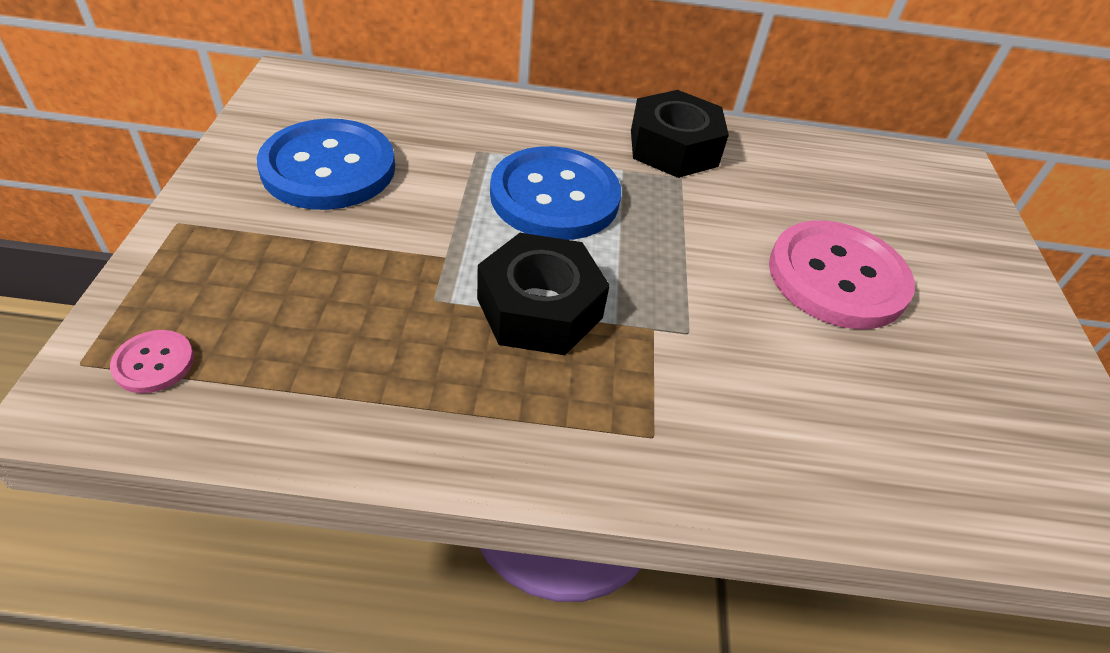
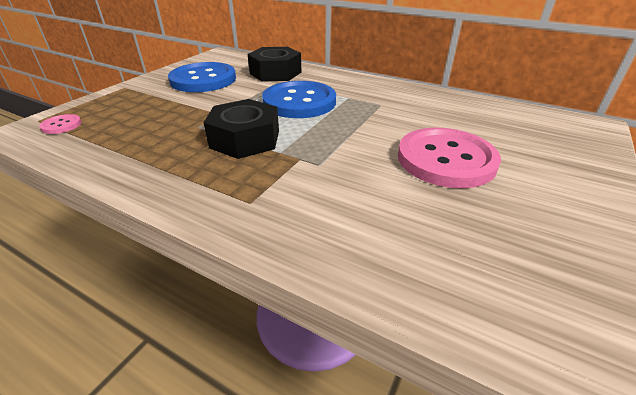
camera: 30 degrees right, 10 degrees down
black nut [631,90,729,178] -> black nut moved to [248,47,302,82]

